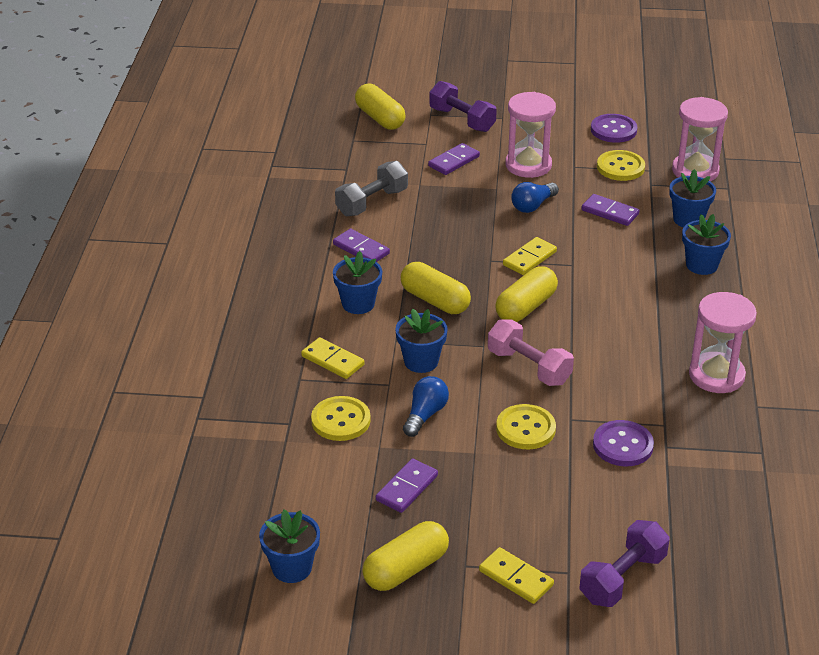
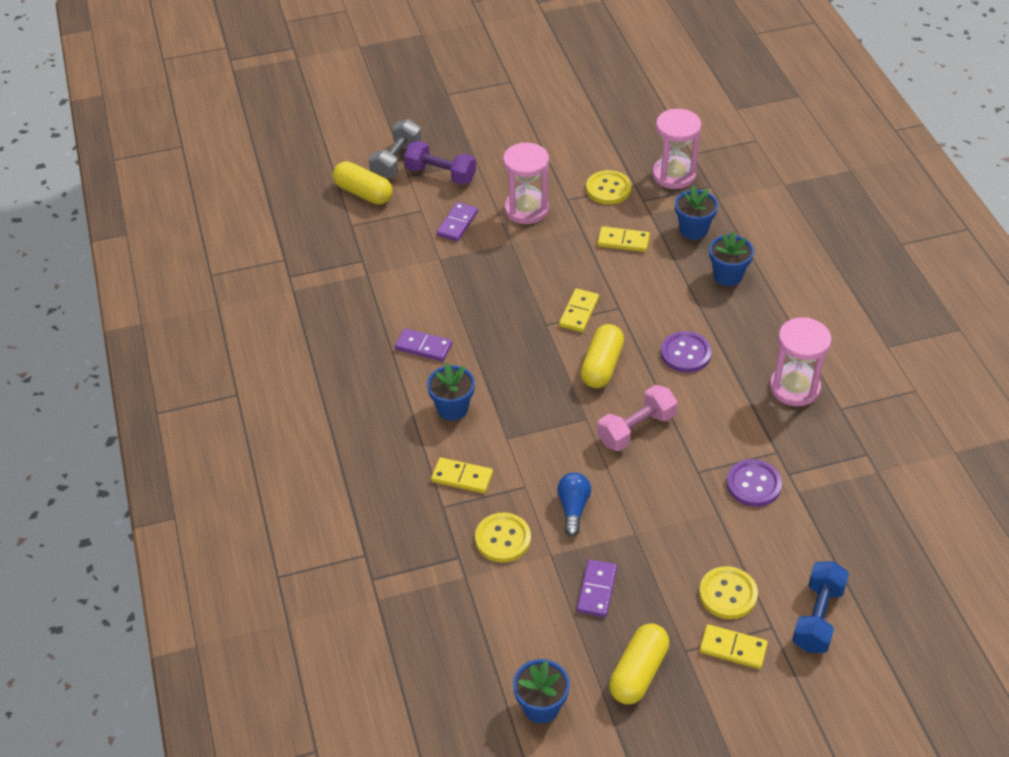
camera: 20 degrees left, 10 degrees up
grey dumbbell [335,161,408,216] -> grey dumbbell moved to [368,119,421,179]
blue flower pot [395,309,448,373] -> none
yellow capsule [401,262,471,314] -> none
pink dumbbell [488,319,574,386] -> pink dumbbell turned 60 degrees counterclockwise [597,385,677,451]
yellow button [496,404,556,449] -> yellow button moved to [699,566,758,619]
blue light bulb [511,182,559,213] -> none
purple dumbbell [579,520,669,607] -> blue dumbbell [792,561,849,653]
purple domino [581,194,639,226] -> yellow domino [597,226,650,252]
purple button [591,114,637,143] -> purple button moved to [661,331,712,373]

